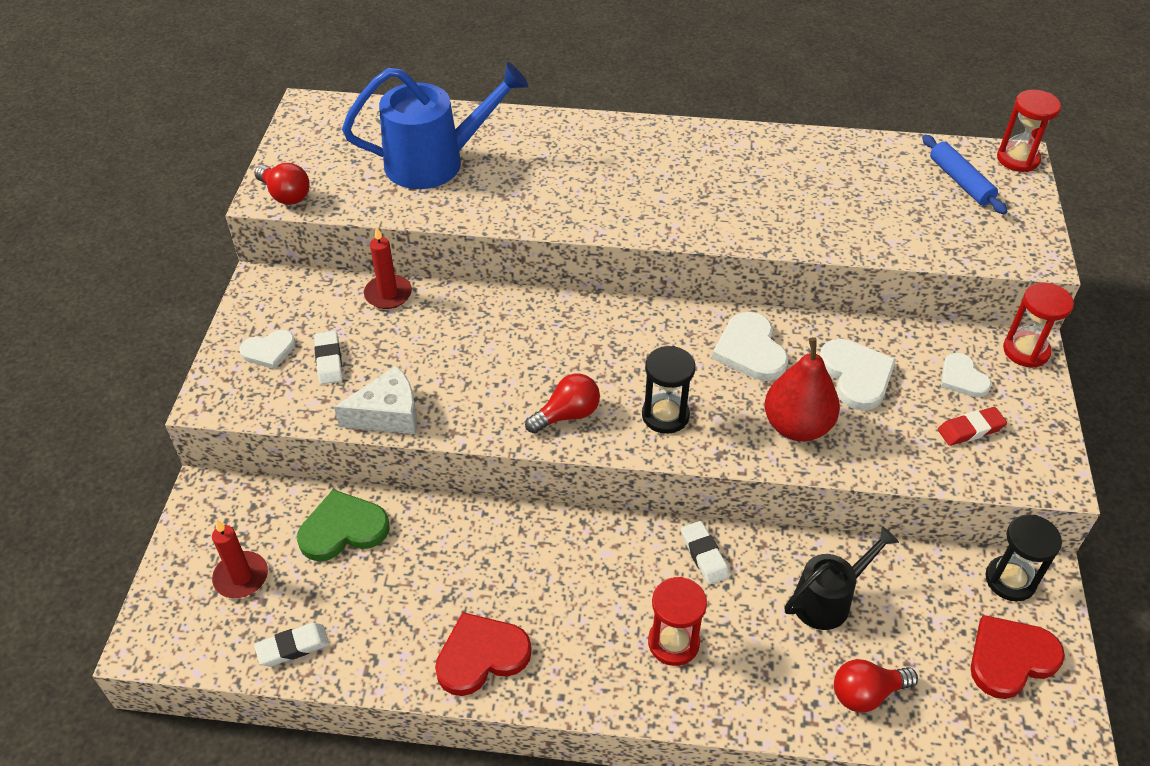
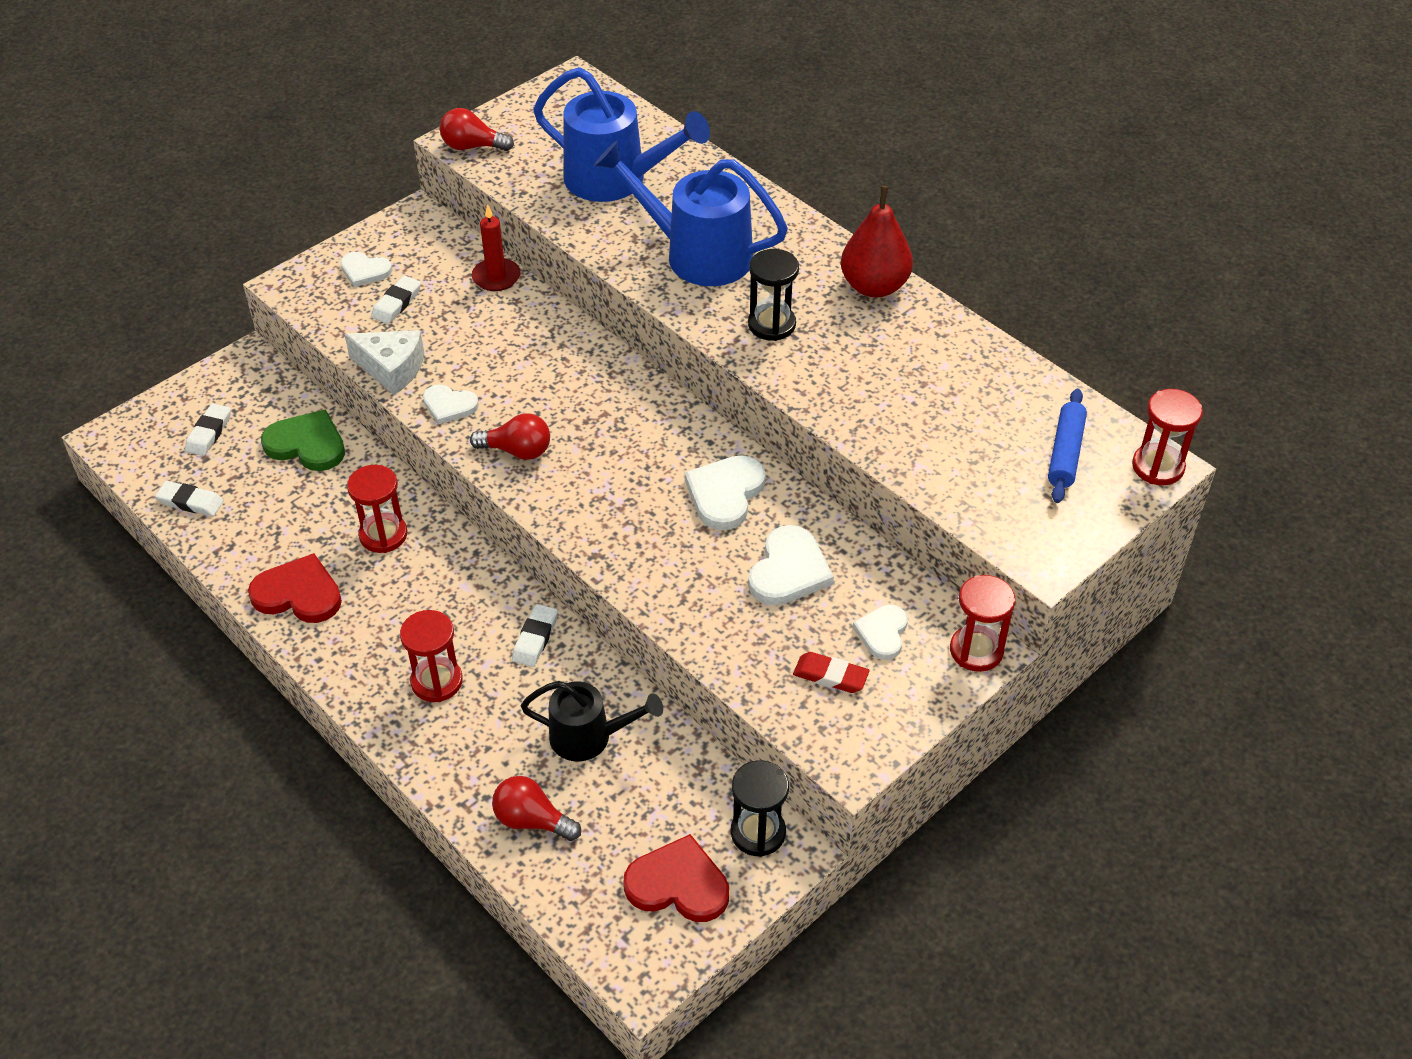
camera: 40 degrees right, 0 degrees up
red candle [212,520,268,598] -> white eraser [185,404,231,456]
red light bulb [254,163,310,205] -> red light bulb turned 105 degrees clockwise [440,108,514,151]
black hourglass [642,346,695,434] -> black hourglass moved to [748,249,799,341]
red pear [764,337,840,441] -> red pear moved to [841,186,913,298]
none -> red hourglass [347,465,407,553]
none -> white heart [423,385,479,425]
none -> blue watering can [594,141,788,286]

